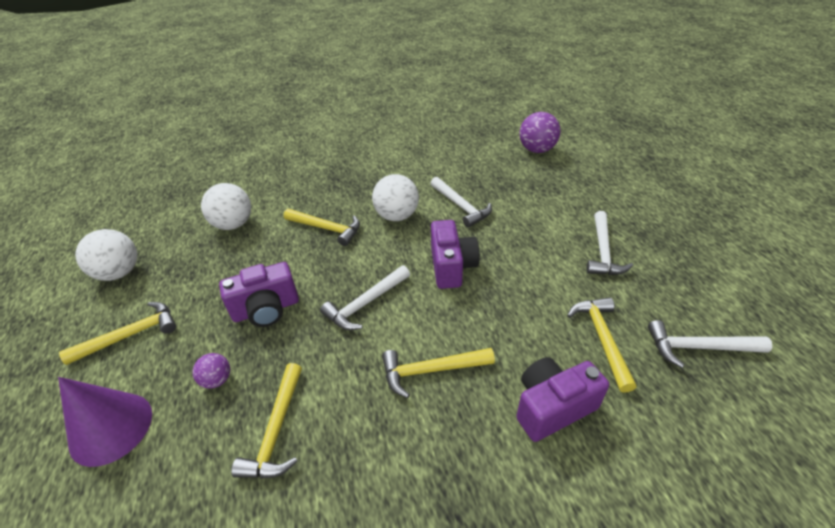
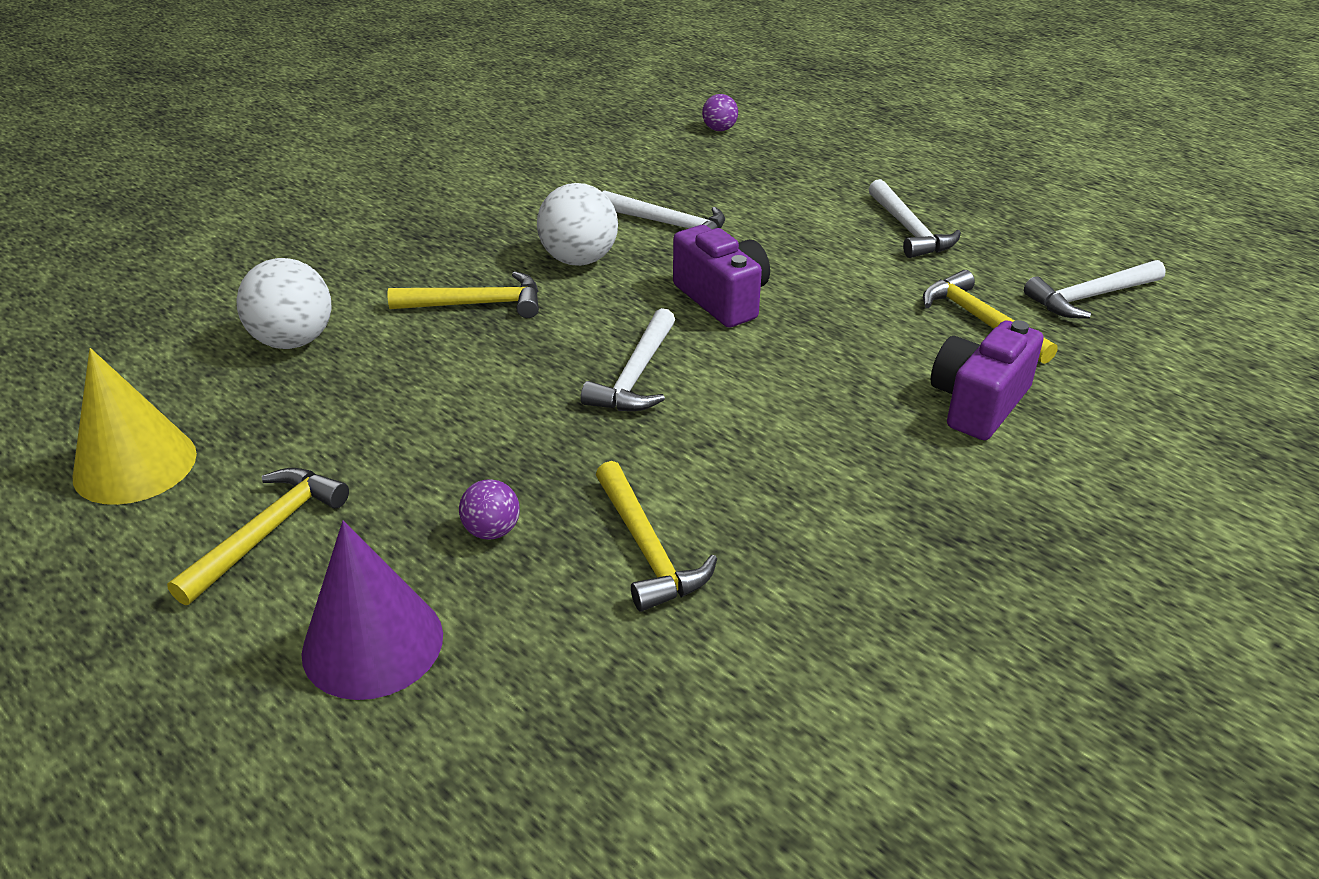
camera: 30 degrees left, 5 degrees down
white ball [75,229,137,281] -> yellow cone [73,348,197,505]
purple camera [219,262,299,327] -> none
yellow hammer [382,348,495,398] -> none
purple ball [519,112,560,153] -> purple ball [702,94,738,131], size x0.55

